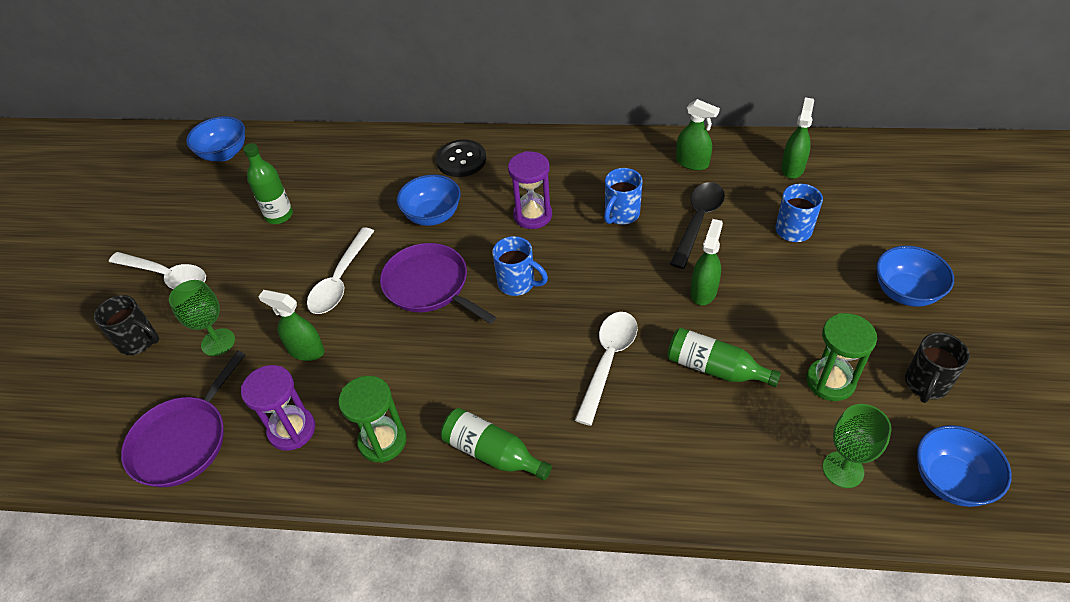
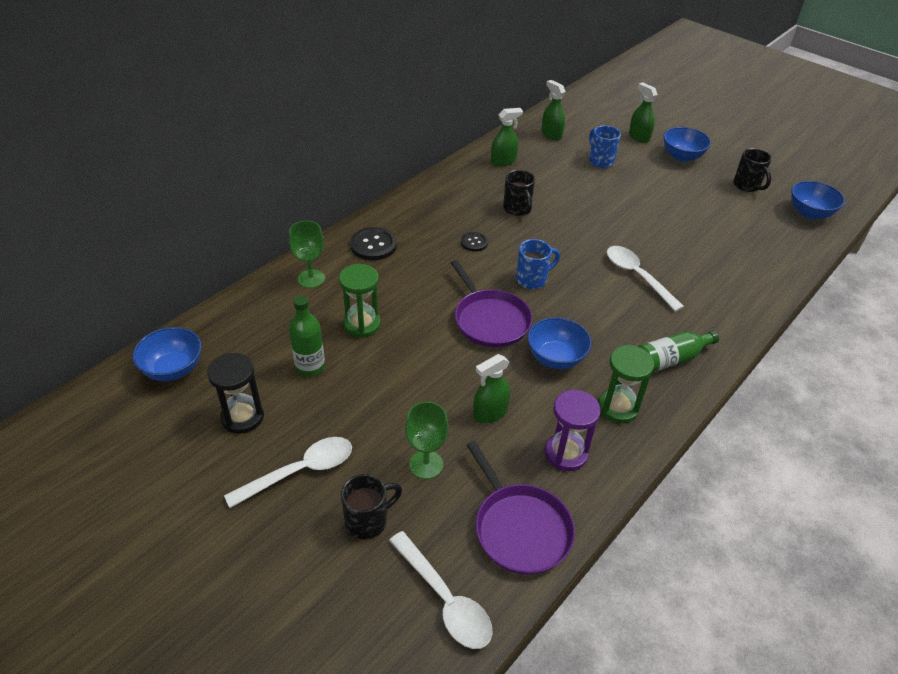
camera: 60 degrees left, 5 degrees down
white spoon [307,227,374,314] -> white spoon moved to [389,531,493,649]
purple pan [380,243,496,324] -> purple pan turned 105 degrees counterclockwise [451,260,532,347]
blue bowl [397,174,461,226] -> blue bowl moved to [527,317,592,369]
purple hourglass [508,151,552,229] -> black button [461,232,488,252]
blue mug [604,168,643,225] -> black mug [503,170,535,216]
green bottle [667,328,781,387] -> none
black spoon [670,182,725,269] -> none
green spray bottle [690,219,723,305] -> green spray bottle moved to [629,82,658,143]
green hourglass [806,313,877,401] -> green hourglass moved to [339,264,381,338]
green goblet [823,404,892,488] -> green goblet moved to [289,221,325,288]
none -> black hourglass [207,353,264,434]

